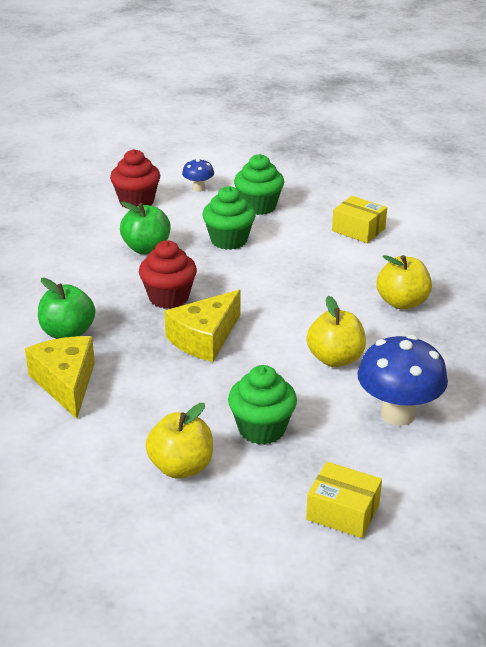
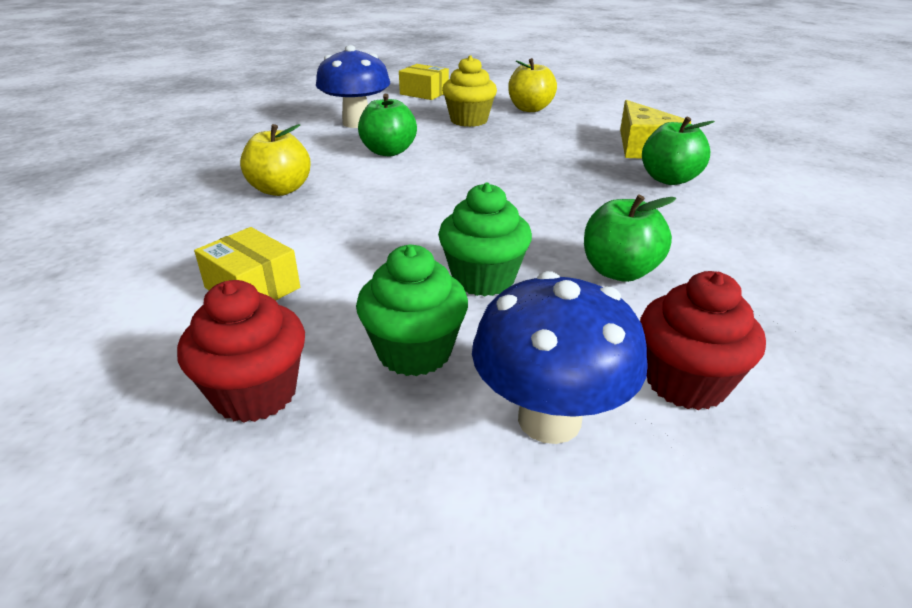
camera: 175 degrees left, 0 degrees up
red cupcake [139,240,197,309] -> red cupcake moved to [177,280,305,423]
yellow cheese [164,290,241,362] -> none
blue mushroom [182,159,214,192] -> blue mushroom [472,271,648,444], size x2.00
green cupcake [228,365,297,445] -> yellow cupcake [442,55,497,127]
yellow apple [306,296,366,367] -> green apple [358,94,417,156]

